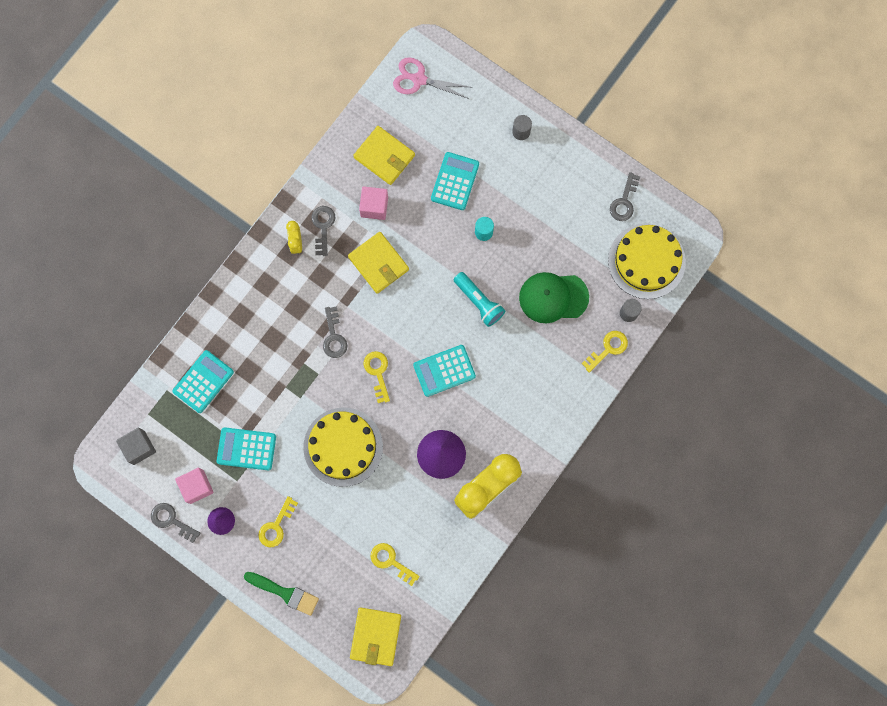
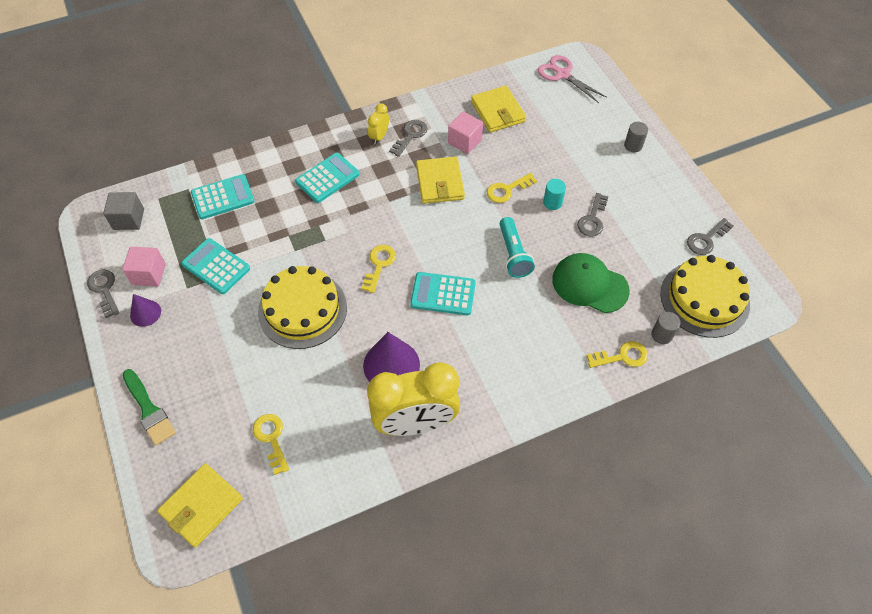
camera: 30 degrees right, 20 degrees down
yellow key [258,496,298,547] -> yellow key moved to [487,173,537,203]
grey key [323,306,348,358] -> grey key moved to [577,193,608,237]
turquoise calculator [431,152,479,210] -> turquoise calculator moved to [295,153,359,203]

